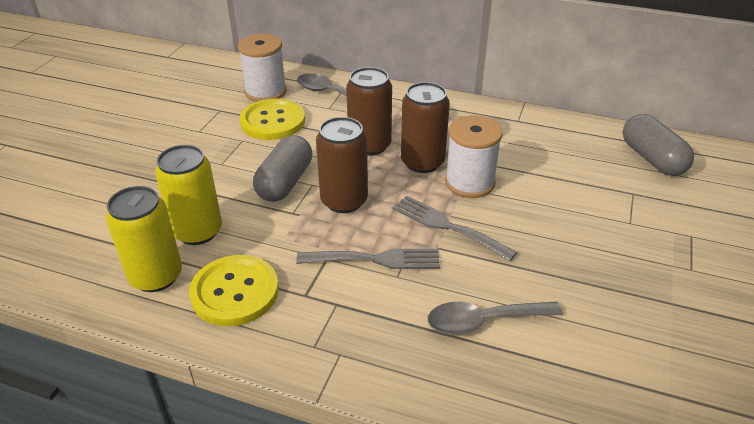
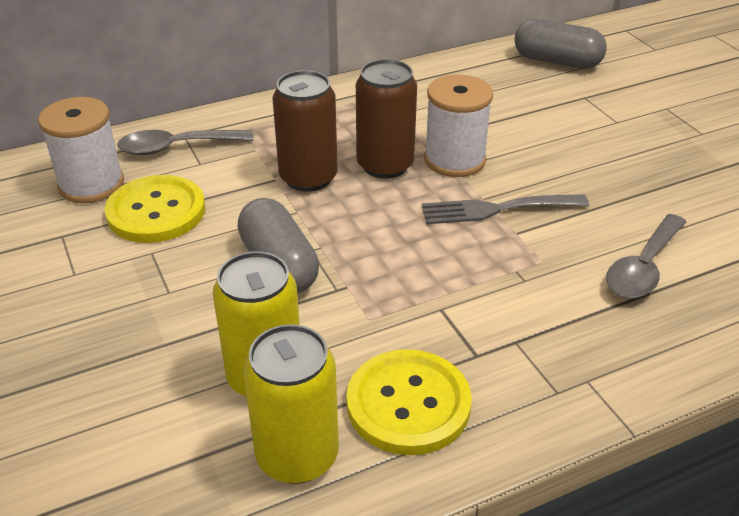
camera: 45 degrees left, 0 degrees up
grey fork [296,249,440,269] -> none
brown can [316,117,368,213] -> none

